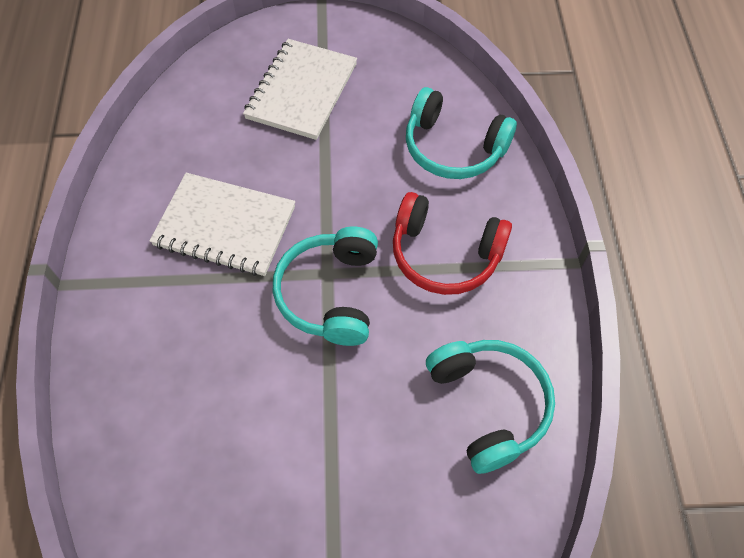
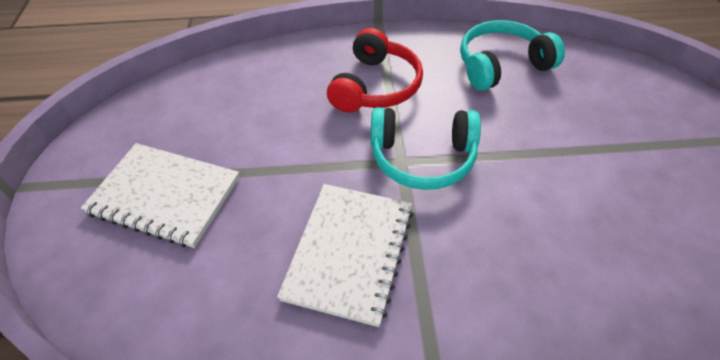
camera: 90 degrees left, 10 degrees down
turquoise headphones [406,87,517,179] -> none

